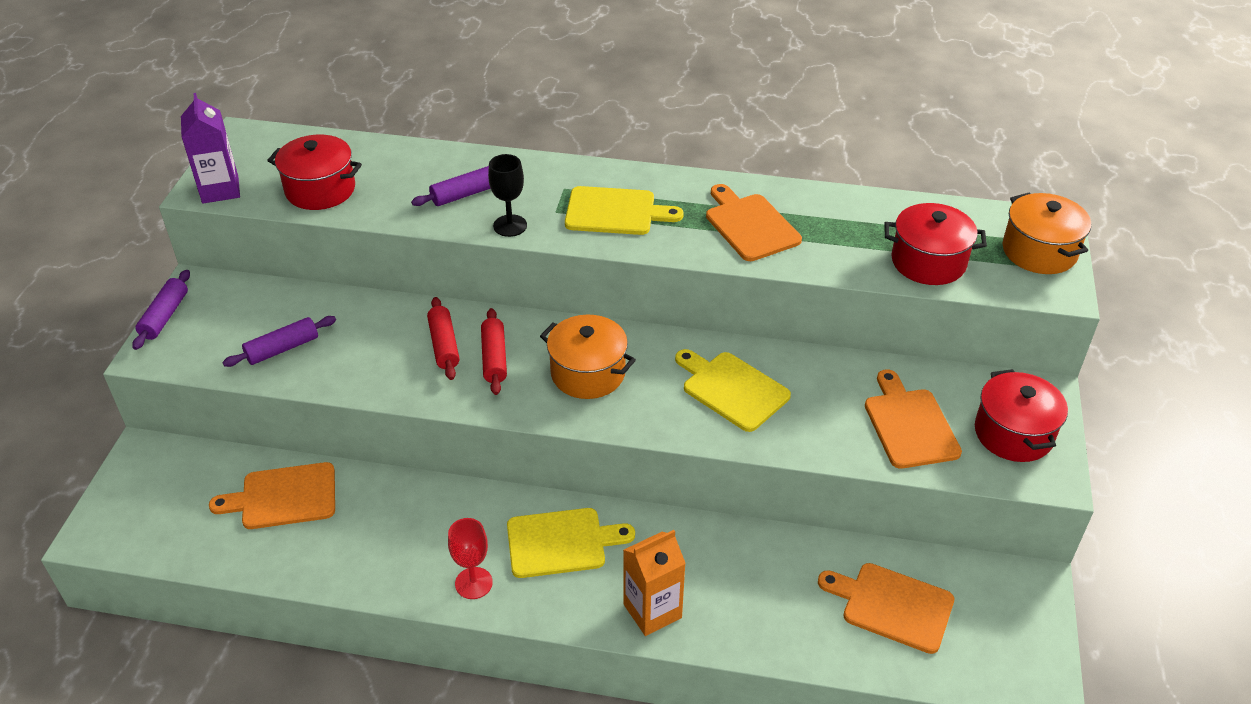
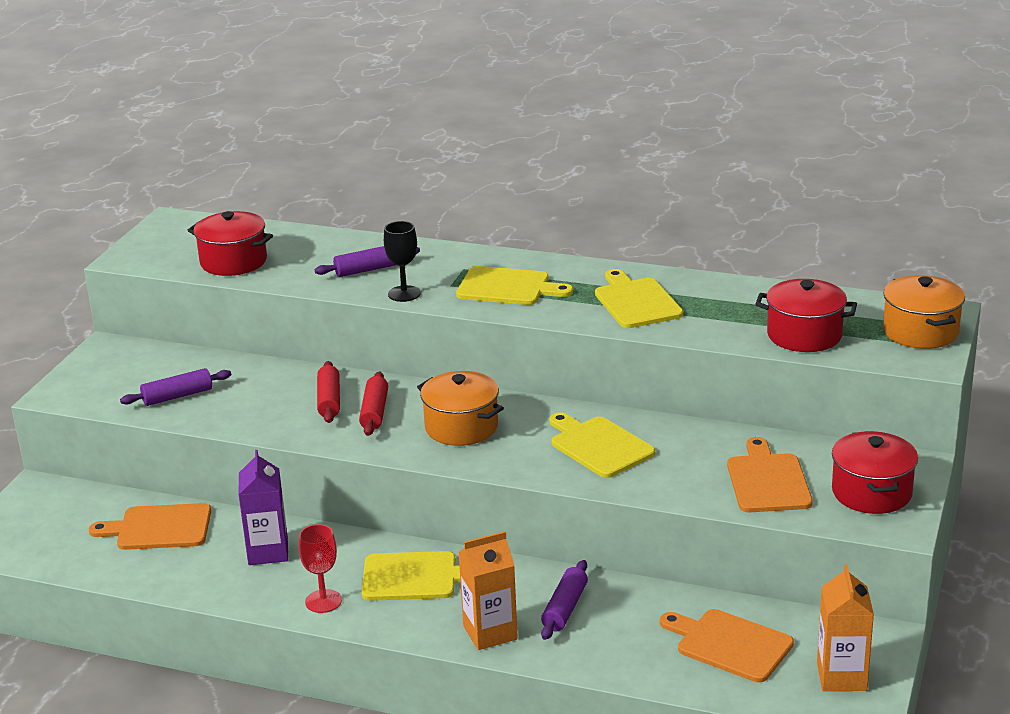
camera: 10 degrees right, 15 degrees down
purple rolling pin [132,270,190,350] -> purple rolling pin moved to [541,560,588,640]
purple carton [181,93,240,204] -> purple carton moved to [238,450,288,565]
orange cutting board [706,184,802,261] -> yellow cutting board [595,269,683,328]
none -> orange carton [817,564,874,691]

